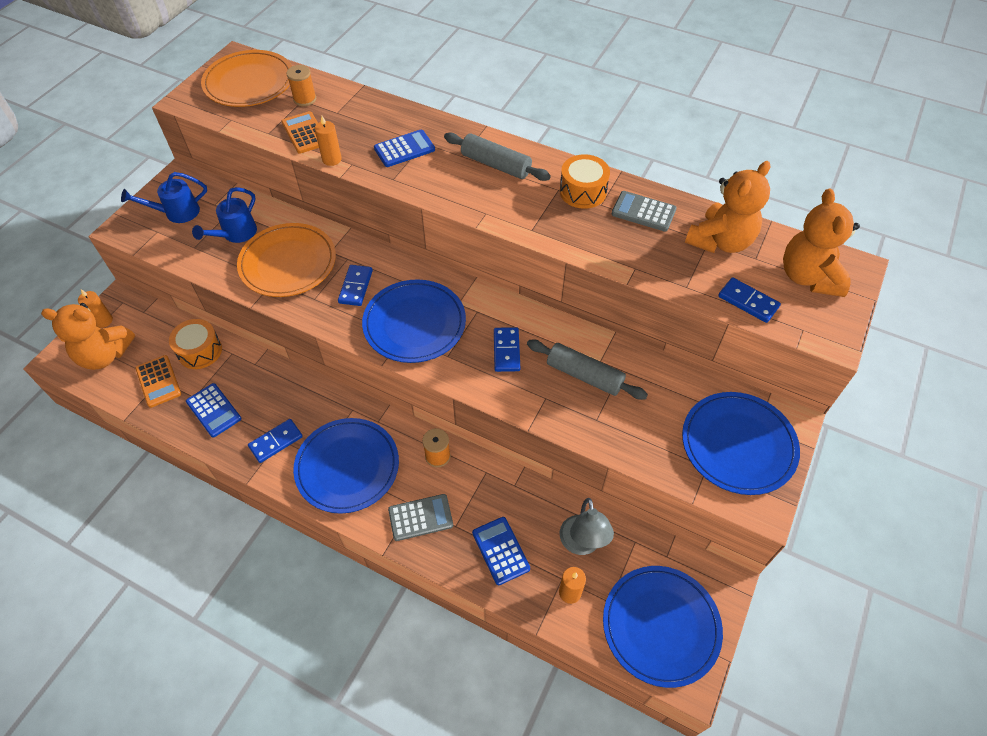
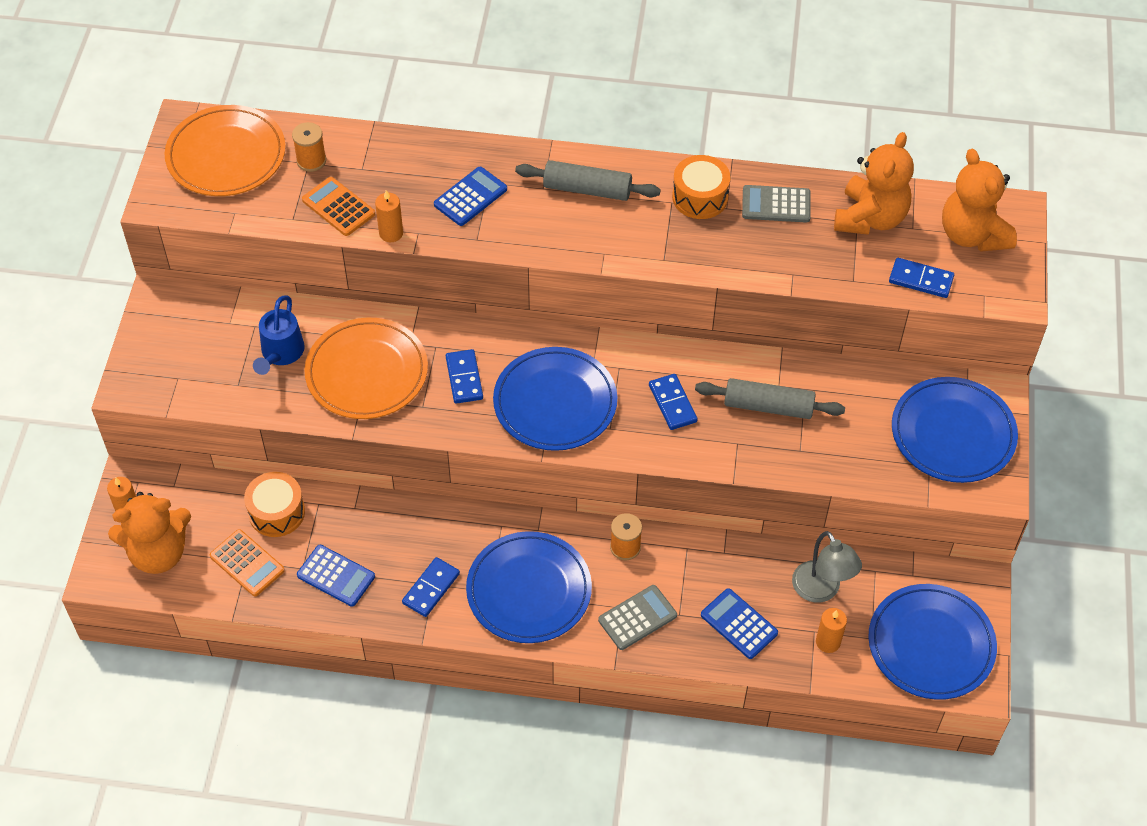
camera: 20 degrees left, 0 degrees up
blue watering can [121,172,207,223] -> none

